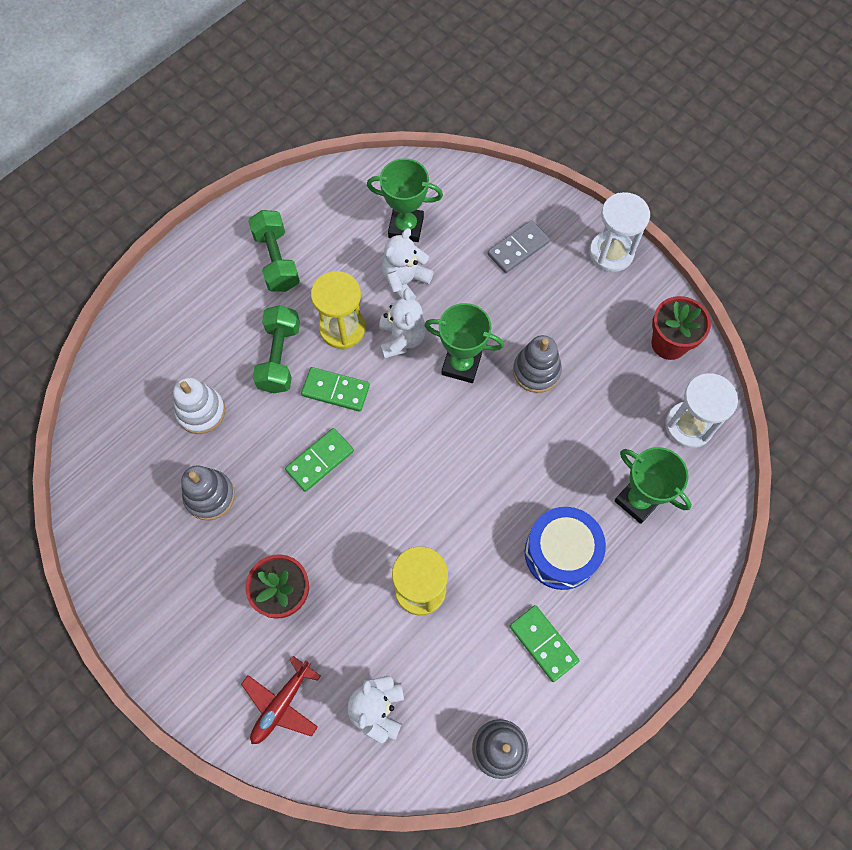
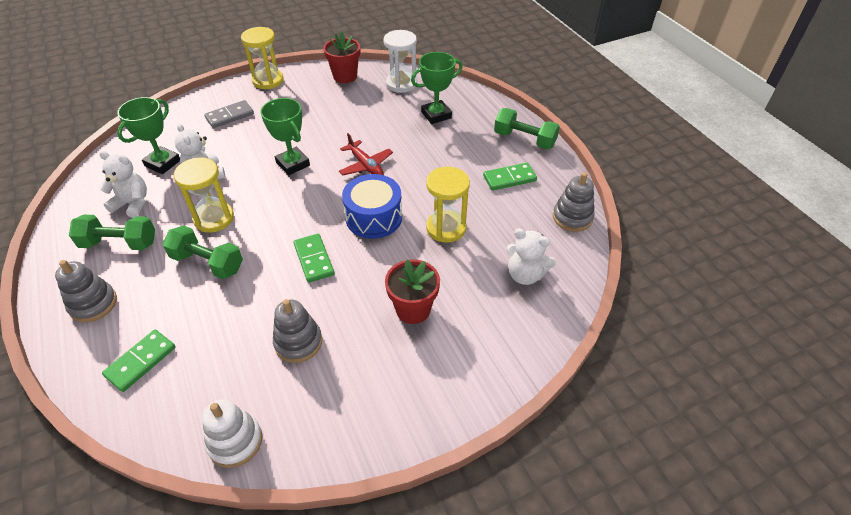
camera: 70 degrees left, 20 degrees down
white stacking toy [173,377,225,434] -> white stacking toy moved to [202,399,262,468]
red plane [241,656,321,744] -> red plane moved to [339,133,393,175]
green domino [301,367,370,412] -> green domino moved to [102,330,176,392]
white teddy bear [379,289,426,359] -> white teddy bear moved to [99,151,147,218]
green trophy [424,303,504,383] -> green trophy turned 75 degrees counterclockwise [260,98,310,176]
grey domino [488,220,550,273] -> grey domino turned 75 degrees clockwise [204,100,254,128]
grey stacking toy [513,335,562,393] -> grey stacking toy moved to [55,260,117,322]
blue drum [525,507,606,590] -> blue drum moved to [342,174,402,239]
white hourglass [589,192,650,272] -> yellow hourglass [241,27,284,89]
none -> green dumbbell [494,108,560,150]

